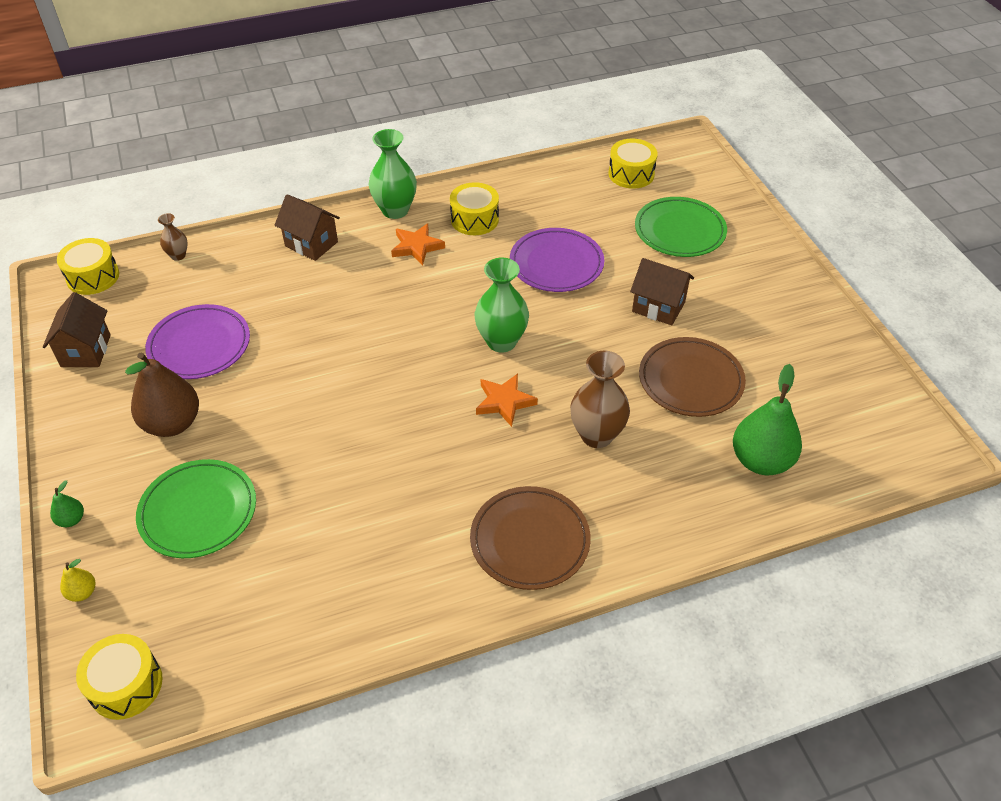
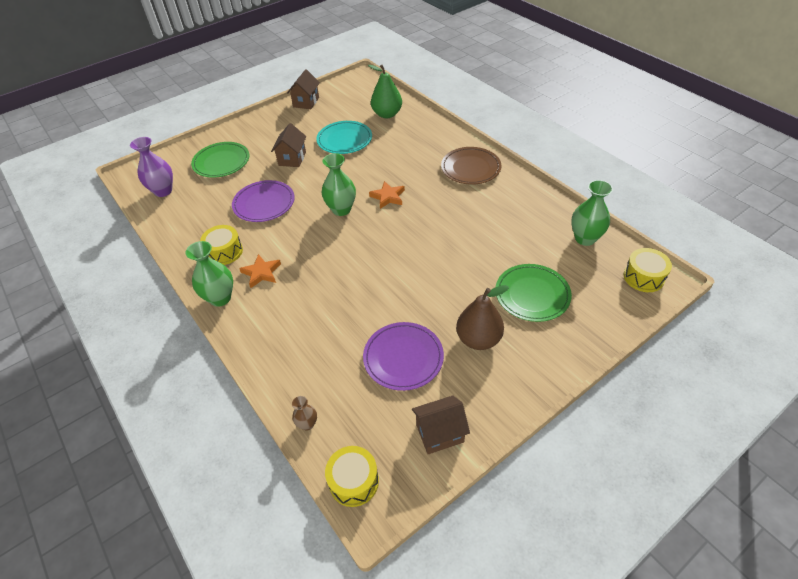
camera: 105 degrees left, 0 degrees up
green pear [50,480,84,527] -> none
yellow pear [60,559,95,602] -> none
brown house [275,194,340,261] -> brown house moved to [287,69,320,109]
brown vase [570,351,630,448] -> none
yellow drum [608,139,658,189] -> purple vase [130,137,173,197]
brown plate [639,337,746,417] -> turquoise plate [316,121,372,154]
none -> green vase [571,180,613,246]

